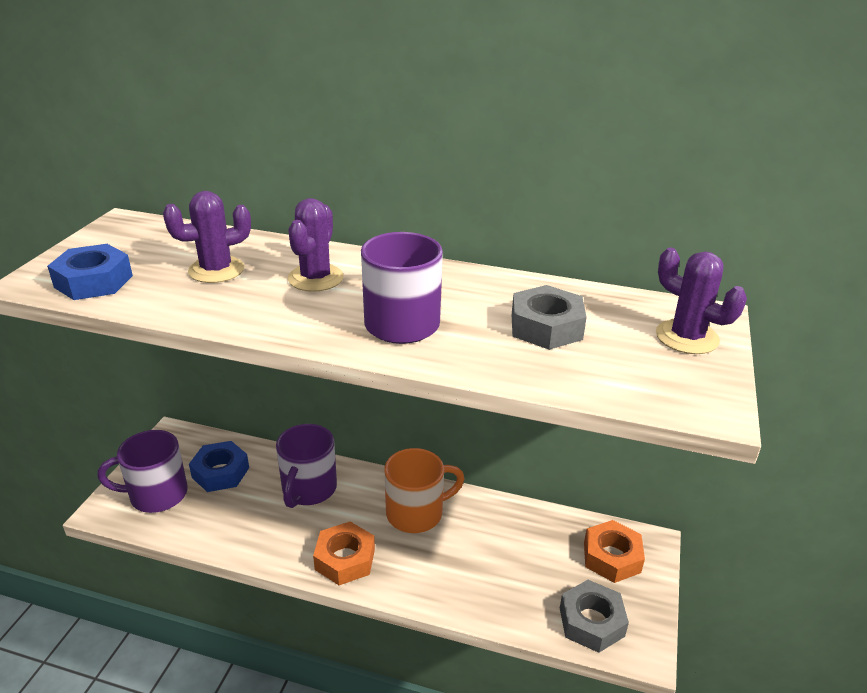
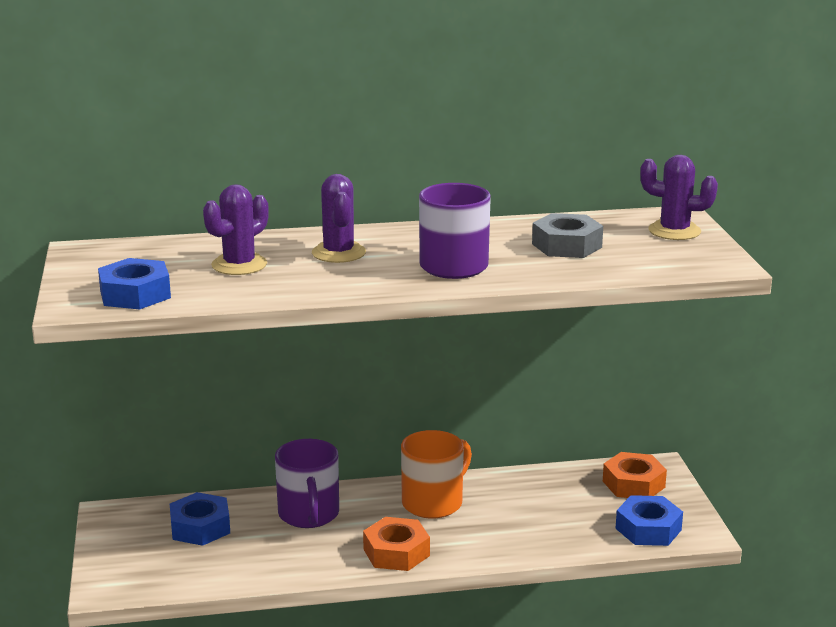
camera: 25 degrees left, 10 degrees down
purple mug [98,430,188,513] -> none
grey nut [560,580,629,653] -> blue nut [615,495,683,546]

